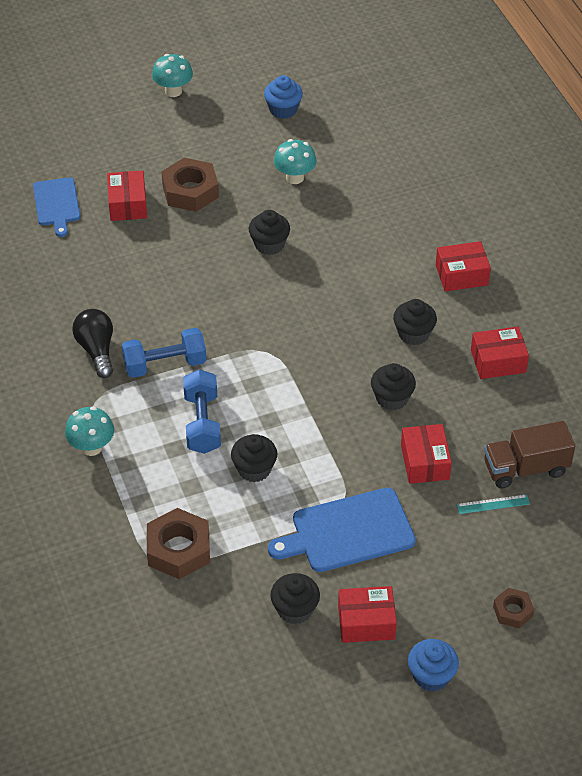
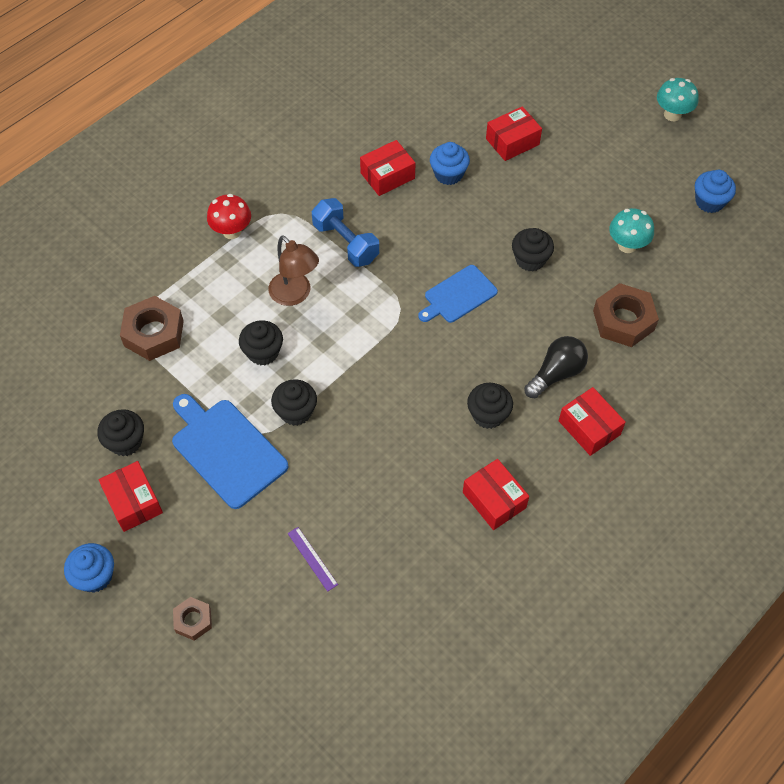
camera: 65 degrees right, 10 degrees up
blue cutting board [33,177,80,237] -> blue cutting board moved to [418,265,498,323]
turquoise mushroom [65,406,114,456] -> red mushroom [207,194,251,239]
black light bulb [72,309,113,378] -> black light bulb moved to [524,336,588,398]
brown nut [161,158,219,212] -> brown nut moved to [593,283,659,347]
blue dumbbell [183,370,221,454] -> brown lamp [268,235,319,306]
black cupcake [371,363,416,410] -> black cupcake moved to [271,379,317,426]
red box [401,424,452,484] -> red box moved to [360,140,415,196]
turquoise ruler [456,494,530,514] -> purple ruler [288,527,338,592]
brown truck [484,421,575,488] -> none
none -> blue cupcake [430,142,470,185]

